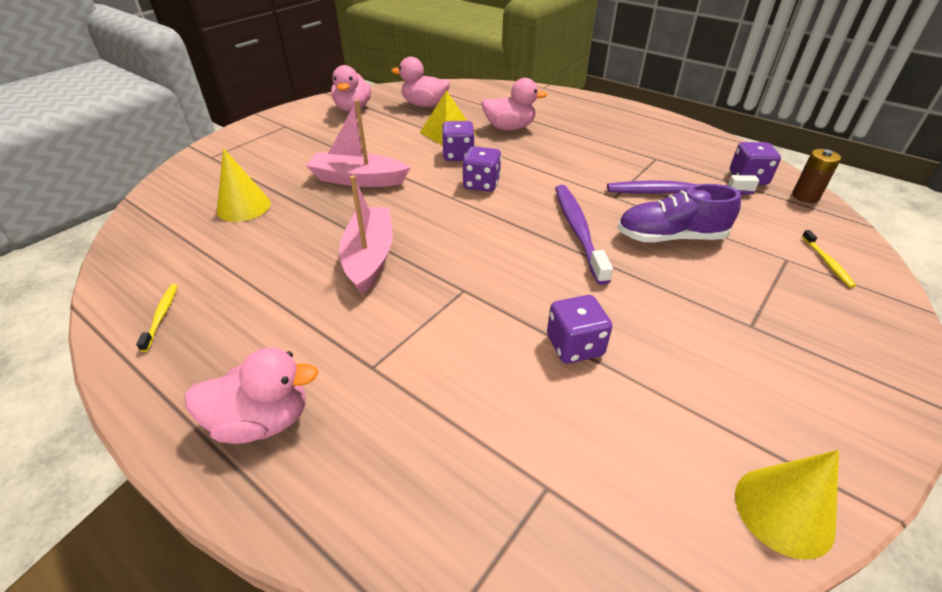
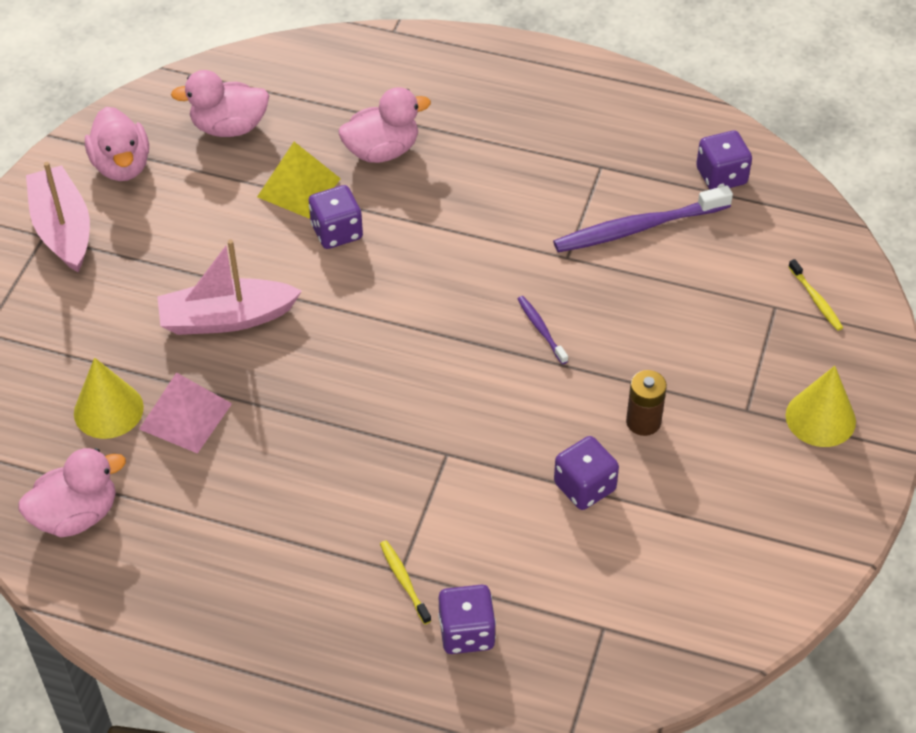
camera: 20 degrees left, 10 degrees up
yellow toothbrush [136,284,178,352] -> yellow toothbrush moved to [380,540,431,624]
pink duck [184,347,318,444] -> pink duck moved to [18,448,126,537]
pink boat [339,175,393,295] -> pink boat moved to [26,162,90,272]
purple dice [462,146,501,192] -> purple dice moved to [438,585,496,654]
purple toothbrush [555,185,613,285] -> purple toothbrush [518,296,568,364], size x0.48
purple shoe [617,184,741,242] -> none
yellow cone [735,450,839,560] -> yellow cone moved to [786,366,856,447]
brown battery [792,149,841,203] -> brown battery moved to [626,370,667,436]
none -> pink pyramid [139,372,232,454]

